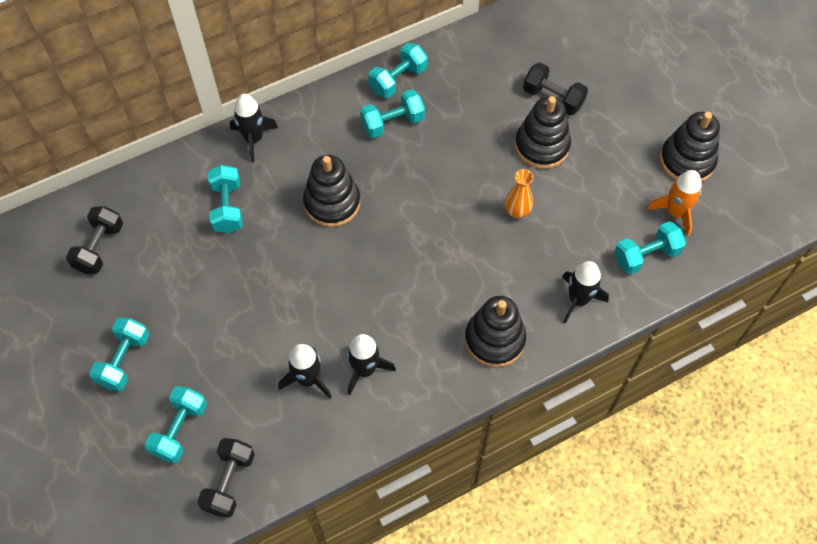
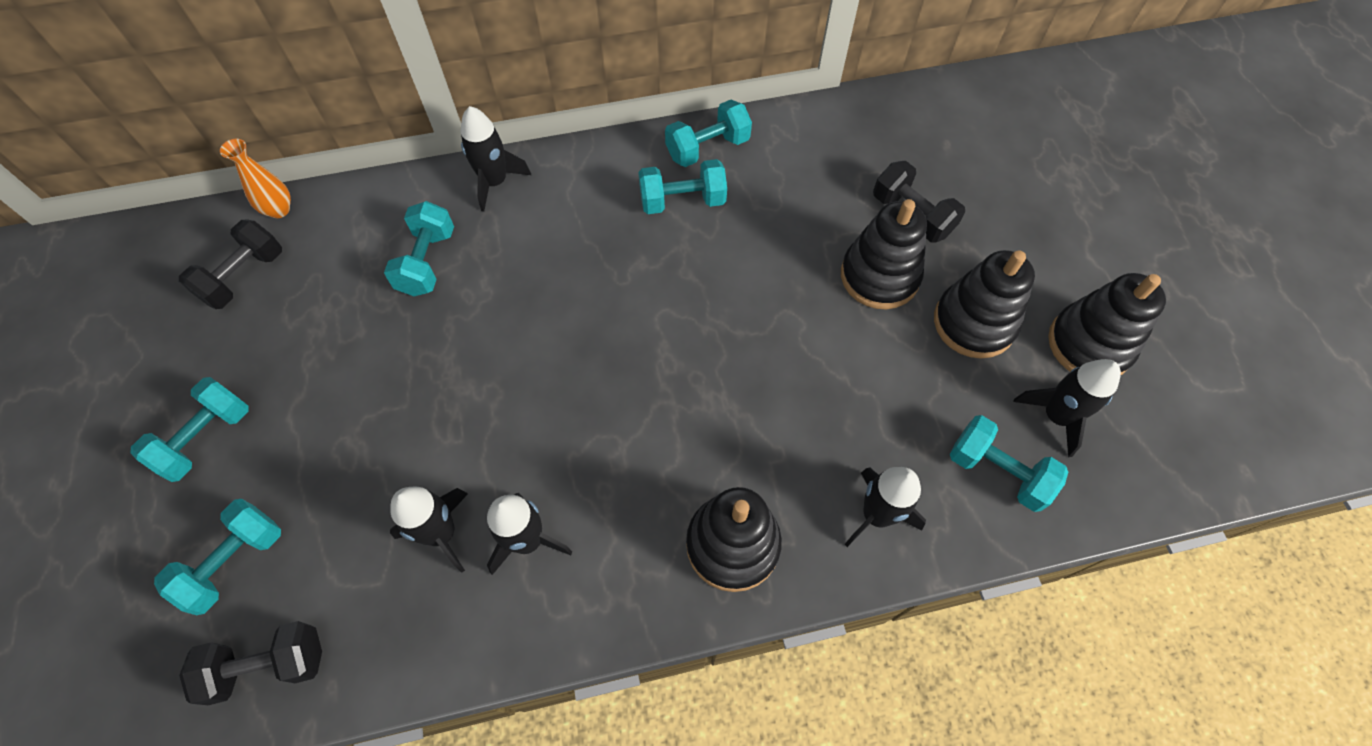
camera: 15 degrees right, 0 degrees up
black dumbbell [197,438,255,518] -> black dumbbell turned 45 degrees clockwise [179,621,322,705]
black stacking toy [303,155,361,227] -> black stacking toy moved to [934,250,1035,359]
orange vase [505,169,533,218] -> orange vase moved to [220,139,291,218]
turquoise dumbbell [614,221,686,275] -> turquoise dumbbell turned 45 degrees clockwise [950,415,1068,512]
orange rocket [647,170,702,236] -> black rocket [1013,359,1121,457]

